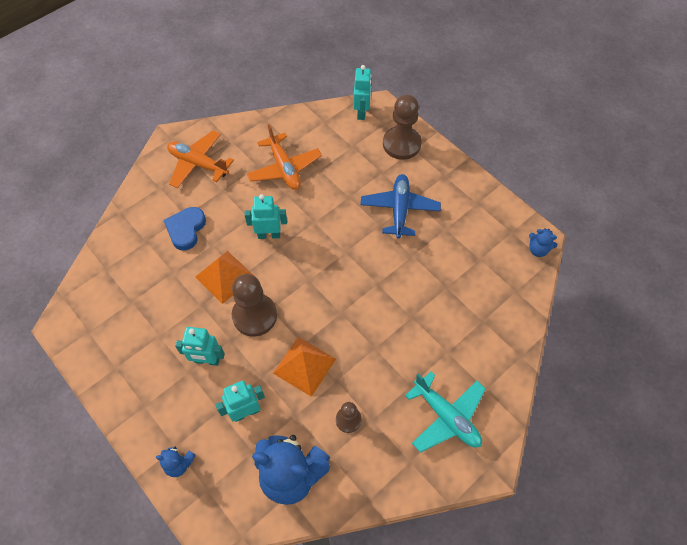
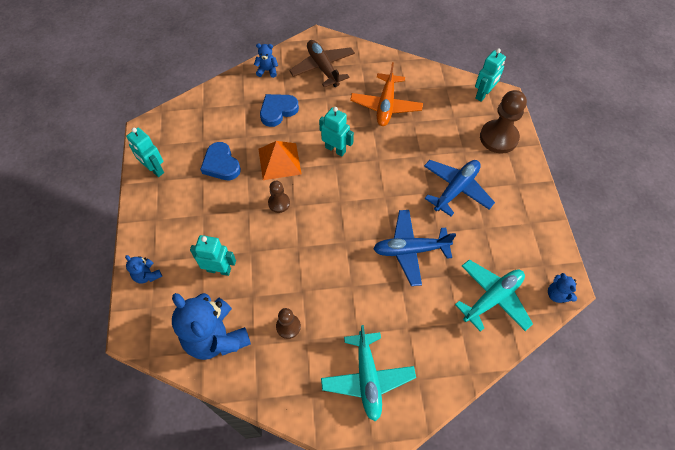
camera: 35 degrees right, 0 degrees up
orange plane [167,130,234,188] -> brown plane [289,40,355,87]
turquoise robot [175,327,225,366] -> turquoise robot moved to [126,128,164,177]
brown pawn [232,274,277,337] -> brown pawn [268,181,290,213], size x0.54
orange pyramid [273,337,336,397] -> none
none -> blue heart [200,142,241,180]
none -> blue teddy bear [254,43,278,78]
none -> blue plane [373,210,456,286]
none -> turquoise plane [455,260,533,332]

